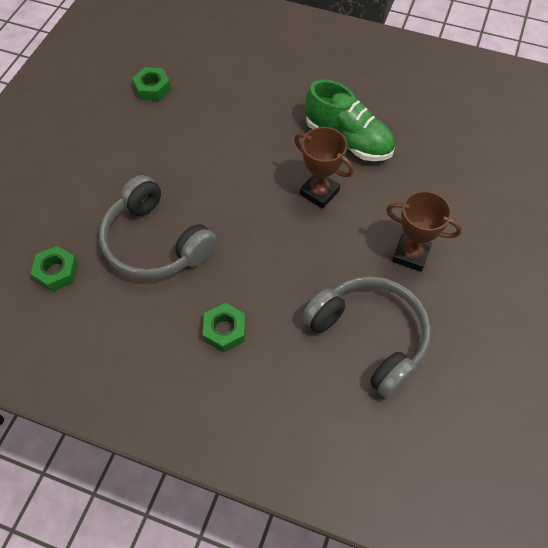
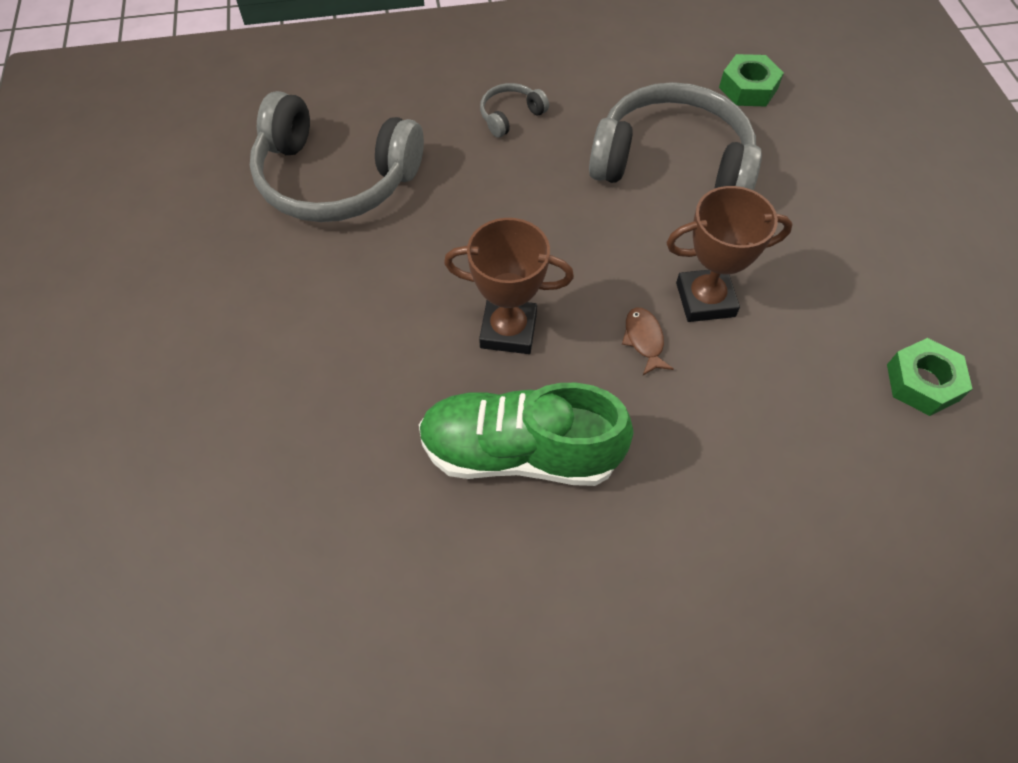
camera: 150 degrees right, 0 degrees up
green nut [203,303,246,352] -> grey headphones [480,83,549,138]
brown trophy [386,191,462,272] -> brown trophy moved to [666,186,793,322]
none -> brown fish [622,308,674,375]

